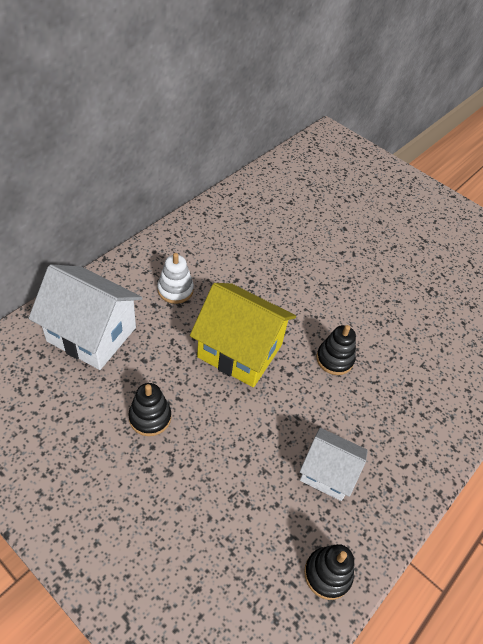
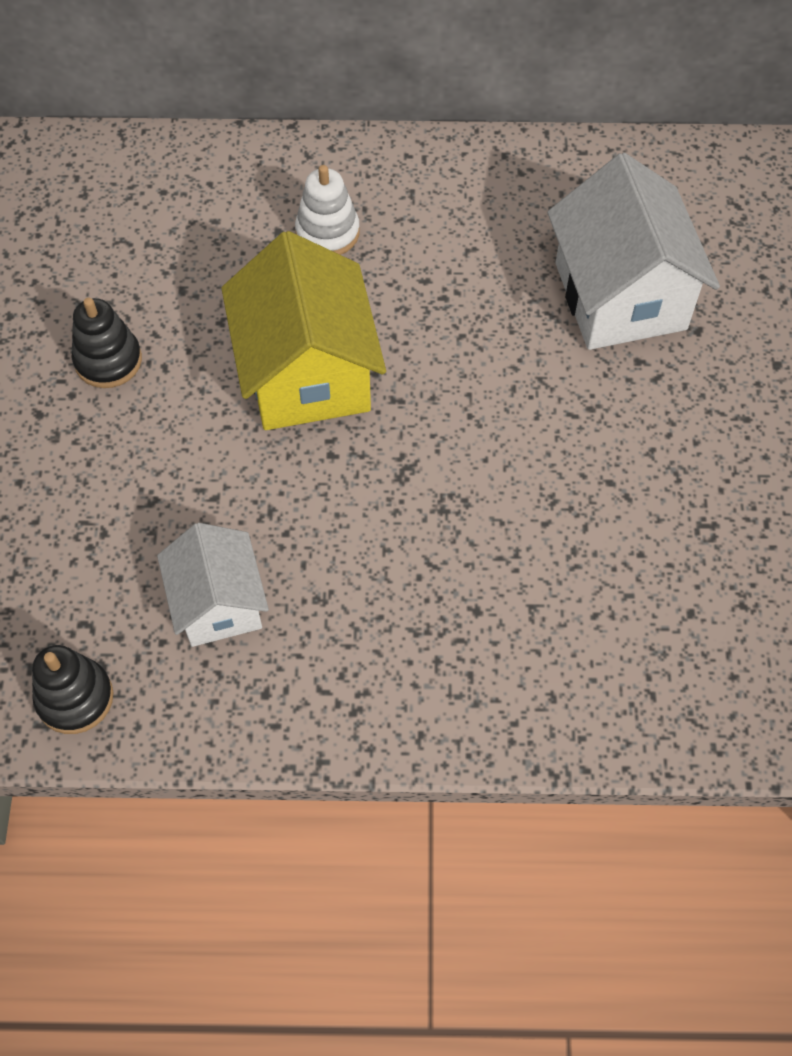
camera: 55 degrees right, 10 degrees up
white house [29,264,143,370] -> white house moved to [547,153,720,350]
black stacking toy [316,325,356,375] -> none

